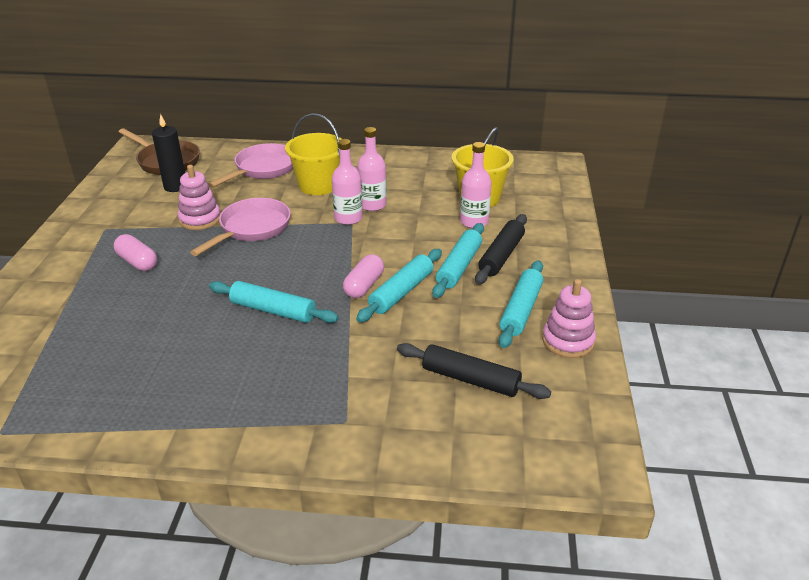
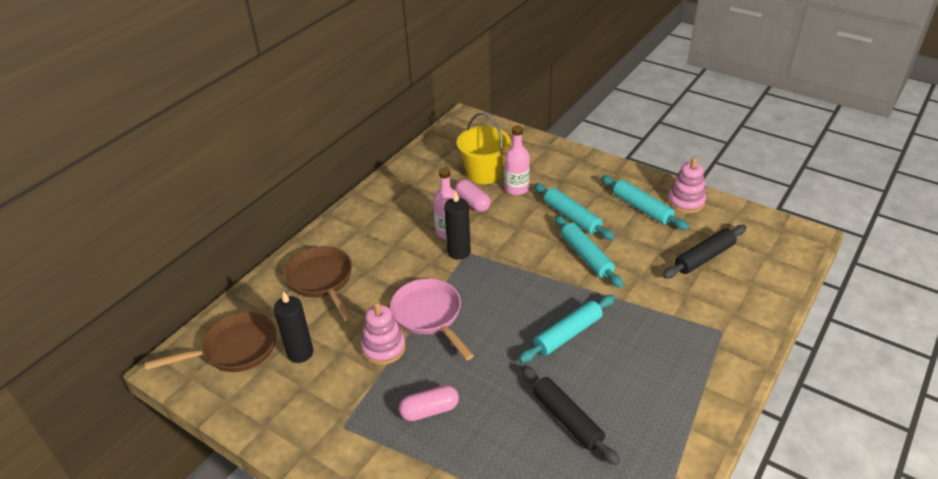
camera: 60 degrees left, 5 degrees up
pink pan [208,143,293,188] -> brown pan [284,246,353,321]
yellow bucket [285,113,342,195] -> none
pink bottle [332,139,363,225] -> black candle [444,191,471,260]
pink capsule [343,254,384,298] -> pink capsule moved to [455,179,491,212]
black rolling pin [475,214,527,285] -> black rolling pin moved to [521,365,620,465]

